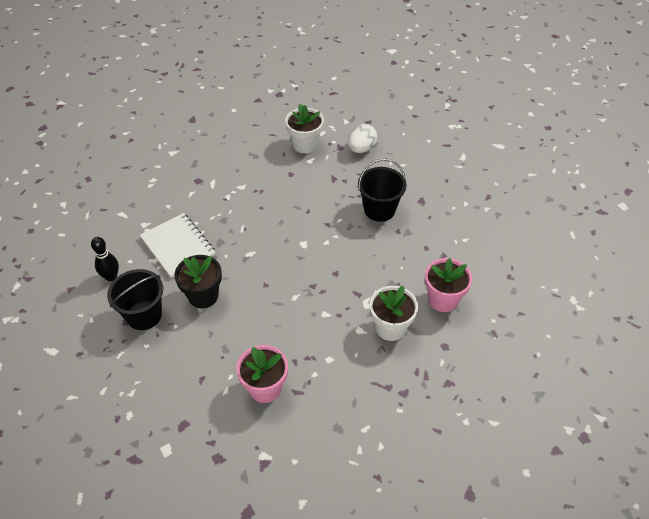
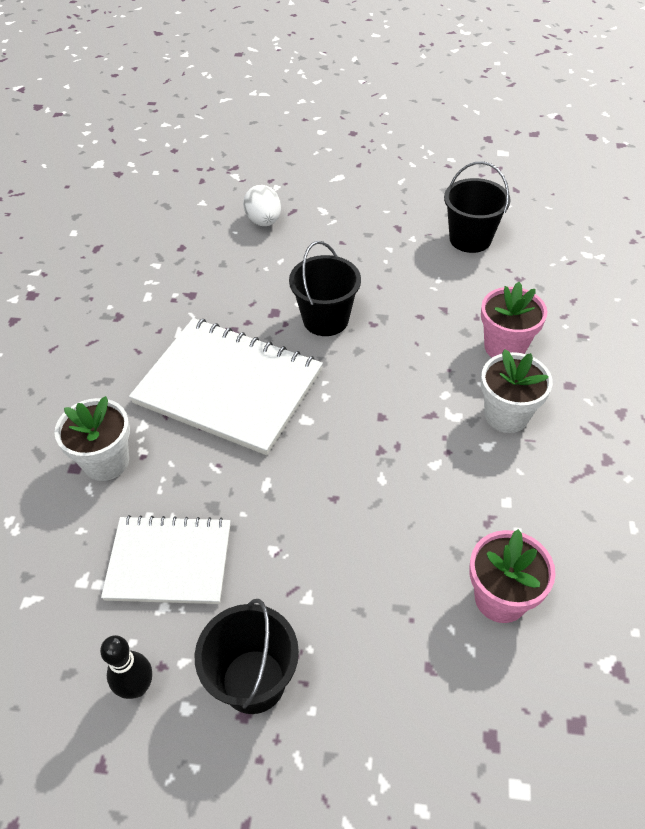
camera: 50 degrees left, 0 degrees up
black flower pot [174,255,222,309] -> none
white flower pot [285,104,324,154] -> white flower pot moved to [54,396,130,481]
white egg [348,124,377,153] -> white egg moved to [243,185,281,226]
none -> white notebook [129,318,323,455]
none -> black bucket [444,161,511,253]

